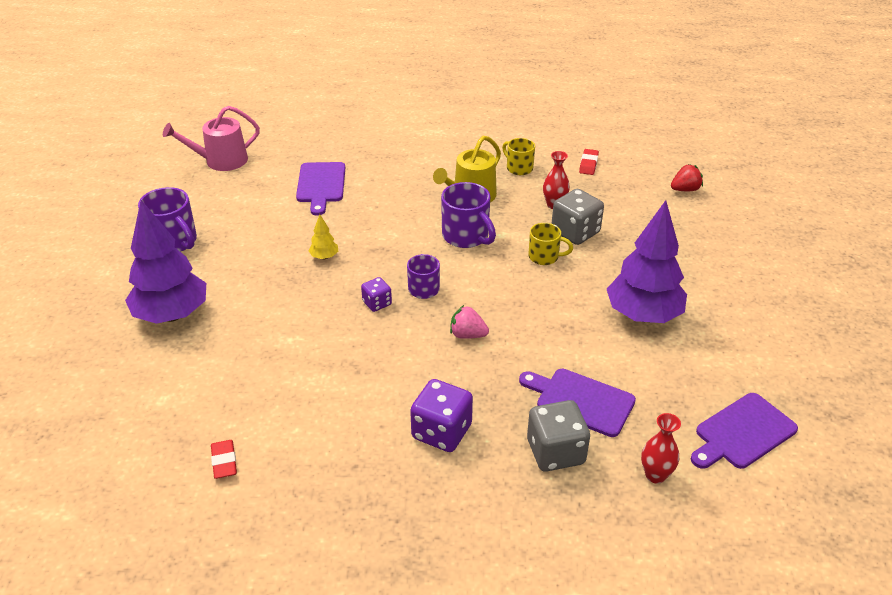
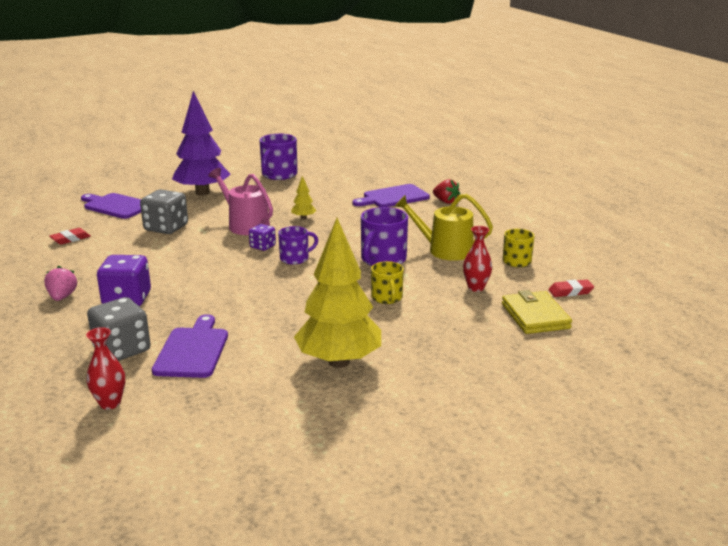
camera: 65 degrees right, 15 degrees down
pink watering can [163,106,260,171] -> pink watering can moved to [208,168,273,235]
pink strawberry [450,305,489,339] -> pink strawberry moved to [44,266,77,301]
grey dice [552,189,604,245] -> grey dice moved to [140,189,188,234]
purple tree [607,200,687,323] -> yellow tree [294,218,381,368]
red strawberry [671,164,703,191] -> red strawberry moved to [433,179,460,204]
purple cutting board [691,393,798,469] -> purple cutting board moved to [81,193,141,219]
none -> yellow wallet [502,290,572,334]

